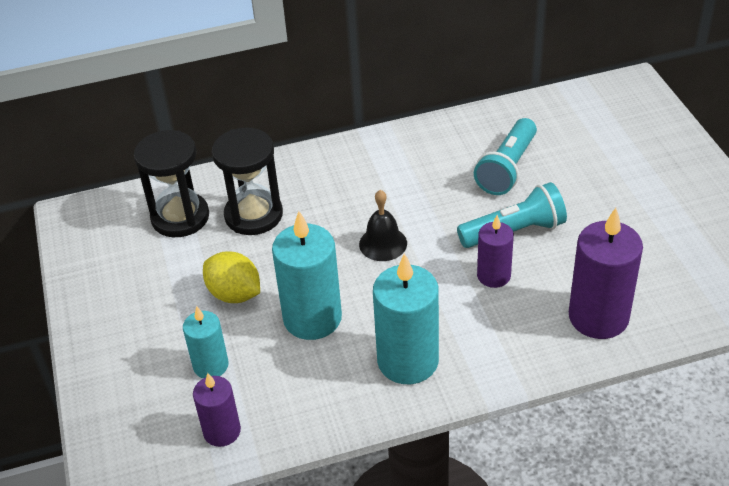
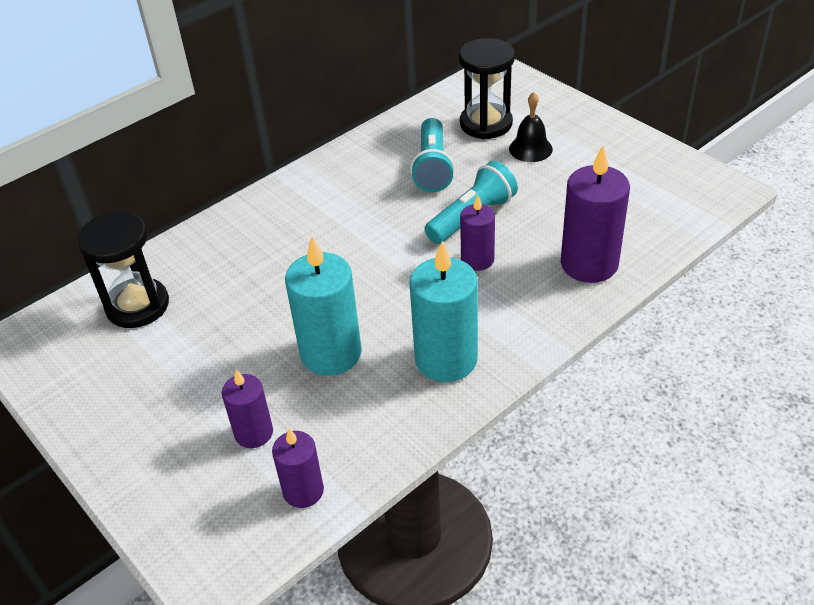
camera: 25 degrees left, 0 degrees up
turquoise candle [183,306,228,379] -> purple candle [222,369,273,448]
yellow lemon [203,251,260,303] -> none
black hourglass [212,128,283,235] -> black hourglass moved to [459,38,515,139]
black bell [359,190,407,261] -> black bell moved to [509,92,553,162]

